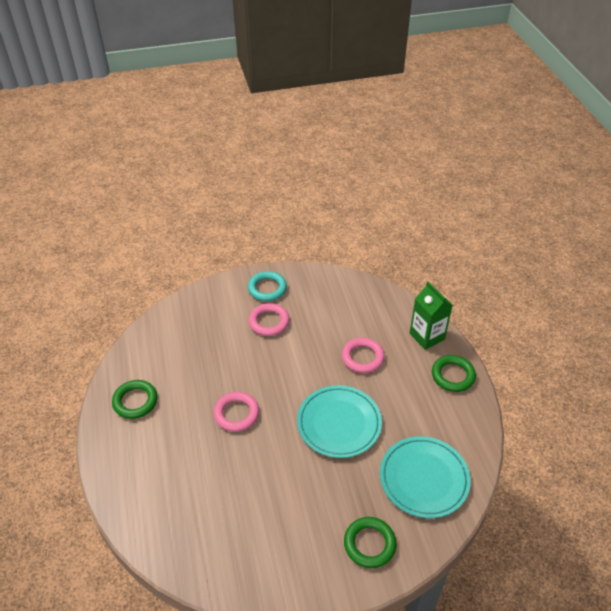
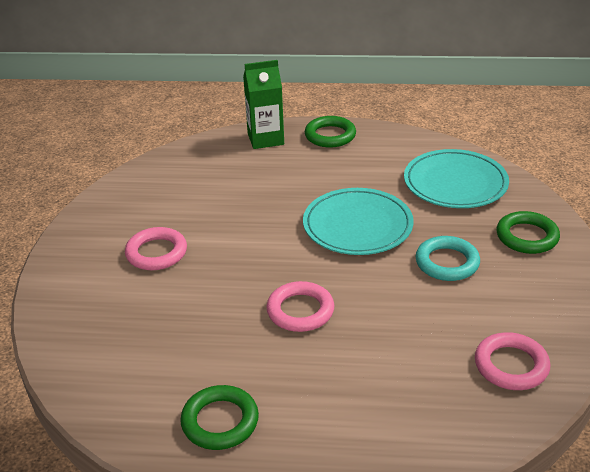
camera: 70 degrees left, 10 degrees down
turquoise ring [248,271,287,301] -> turquoise ring moved to [415,236,480,281]
pink ring [342,338,385,373] -> pink ring moved to [475,332,550,390]

